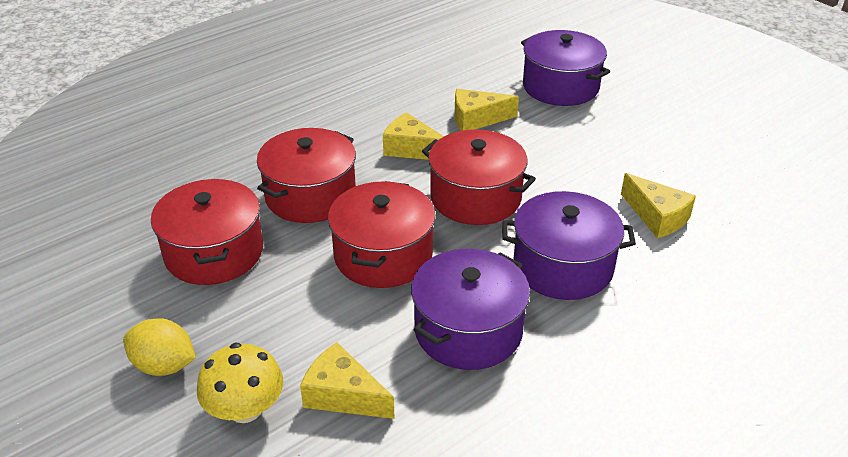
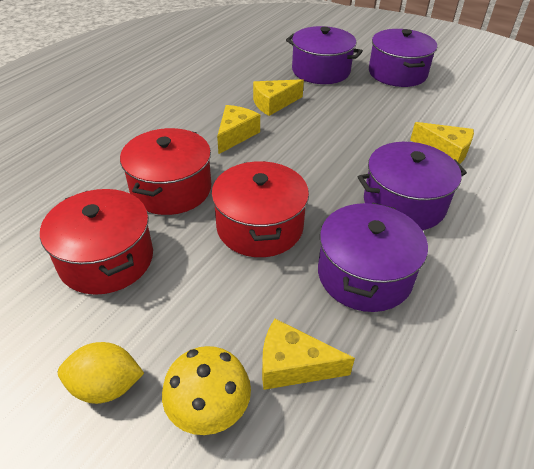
camera: 20 degrees left, 5 degrees up
yellow cheese [383,112,444,160] -> yellow cheese turned 105 degrees clockwise [217,105,260,154]
red pot [422,129,536,225] -> none
none -> purple pot [369,29,437,87]

